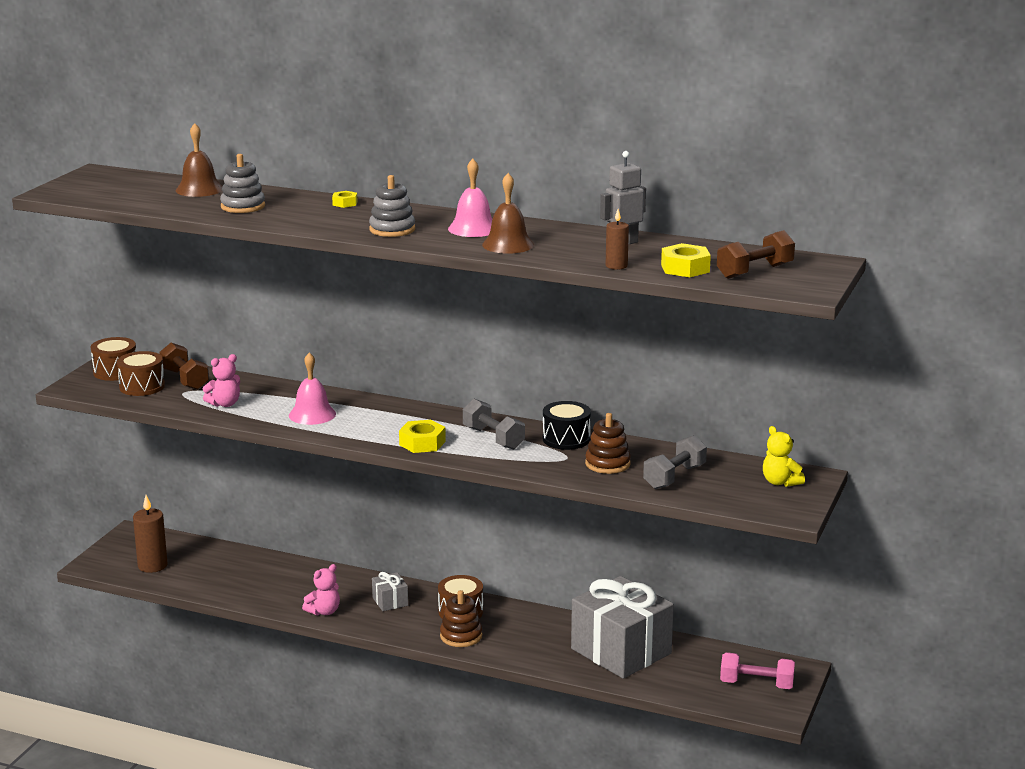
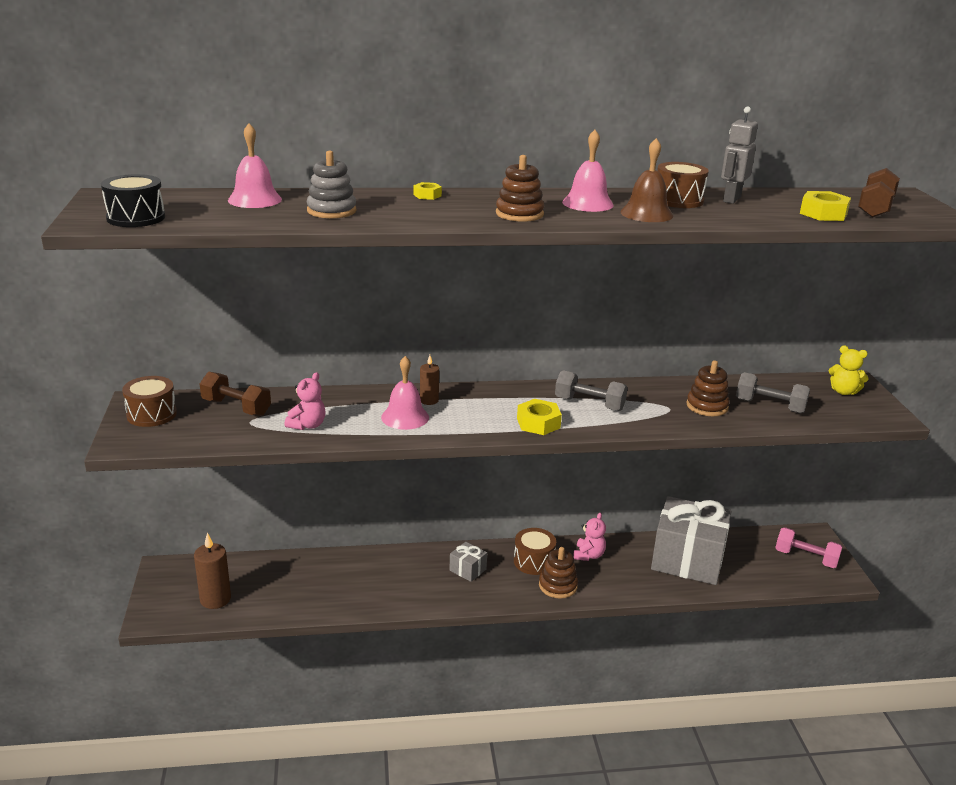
camera: 30 degrees left, 5 degrees up
brown drum [117,351,165,396] -> brown drum moved to [657,162,709,208]
brown bell [176,123,222,197] -> pink bell [228,123,282,208]
pink teddy bear [302,564,340,615] -> pink teddy bear moved to [574,513,606,561]
grey stacking toy [369,175,415,237] -> brown stacking toy [496,155,545,222]
black drum [543,401,591,450] -> black drum moved to [101,174,165,227]
brown candle [606,209,629,270] -> brown candle moved to [420,355,439,405]
grey dumbbell [643,435,707,489] -> grey dumbbell turned 75 degrees counterclockwise [736,372,810,413]
pink dumbbell [720,652,795,689] -> pink dumbbell turned 45 degrees clockwise [775,527,842,568]

